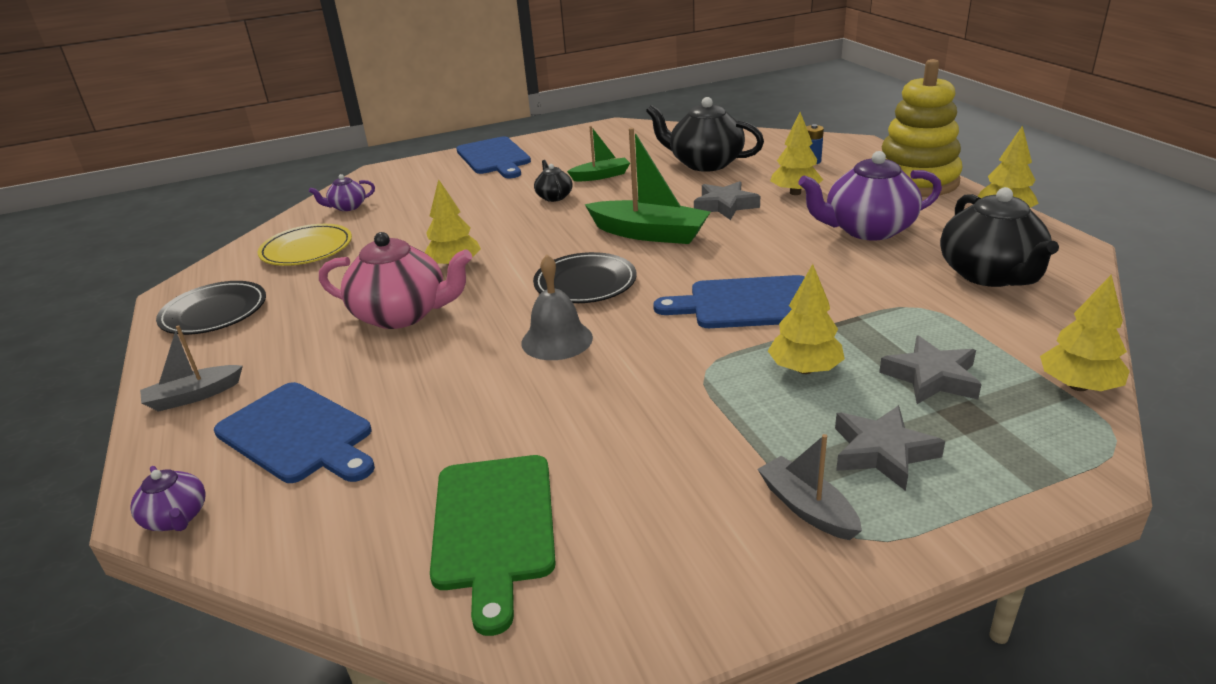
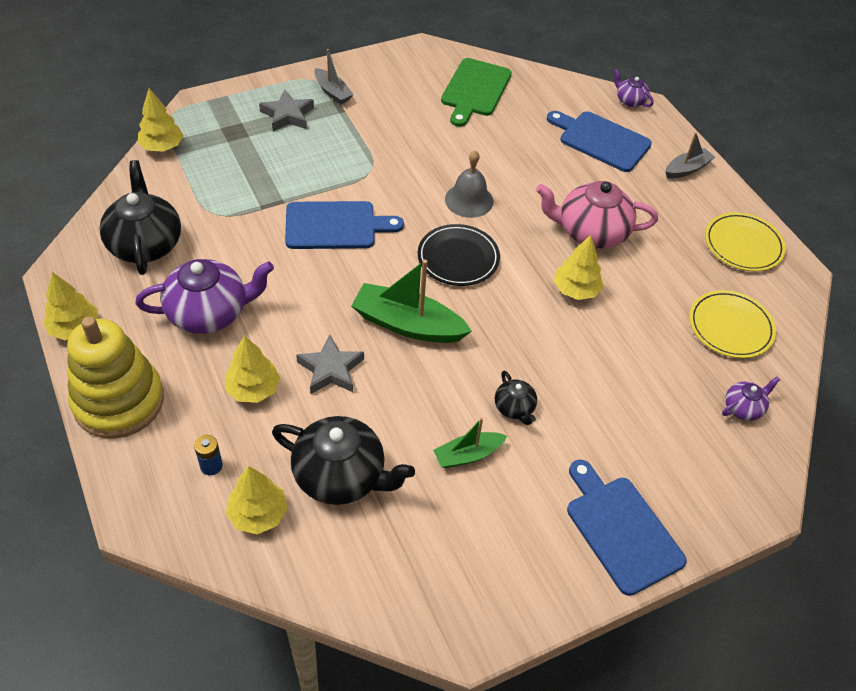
camera: 170 degrees right, 20 degrees up
black plate [156,281,266,335] -> yellow plate [705,212,786,271]
green cutting board [430,455,556,636] -> green cutting board turned 150 degrees counterclockwise [441,58,512,127]
yellow tree [768,264,845,374] -> yellow tree moved to [226,466,288,534]
grey star [879,335,982,404] -> none

